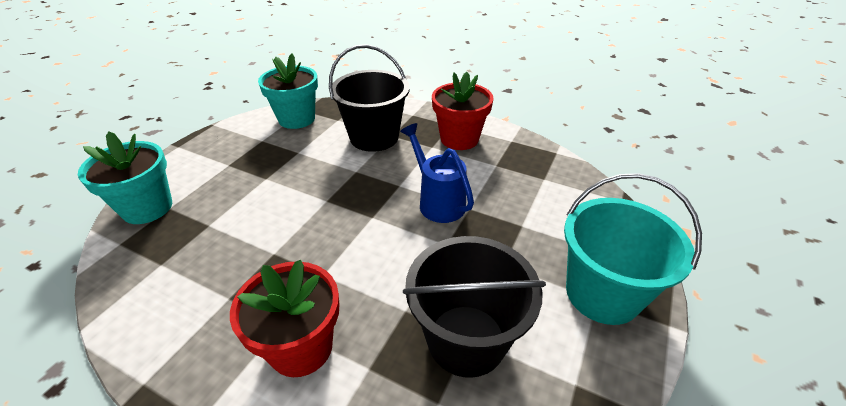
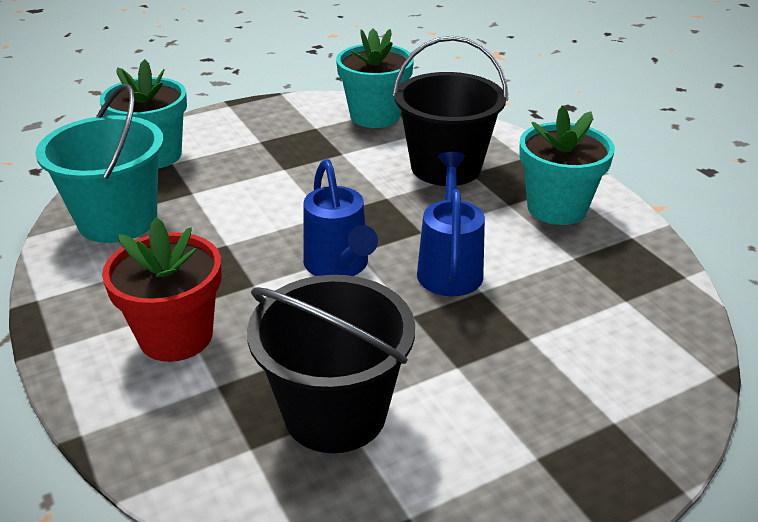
camera: 35 degrees right, 5 degrees down
red flower pot [432,72,493,150] -> turquoise flower pot [519,105,615,225]
turquoise bucket [564,173,702,325] -> turquoise bucket moved to [35,84,164,243]
none -> blue watering can [303,159,378,276]

